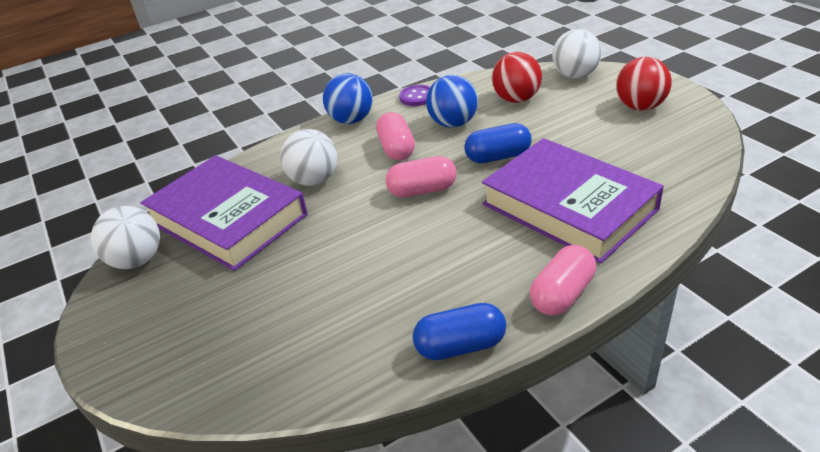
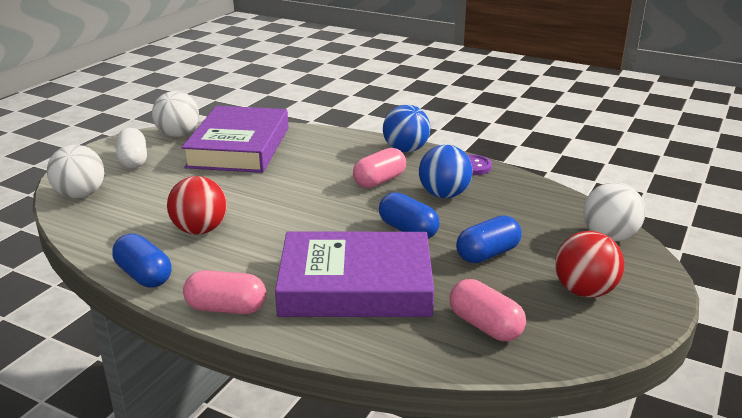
camera: 55 degrees right, 10 degrees down
white ball [280,129,337,186] -> white ball moved to [47,145,104,198]
pink capsule [386,156,457,198] -> pink capsule moved to [450,279,526,341]
purple book [482,138,664,264] -> purple book turned 75 degrees clockwise [275,232,434,317]
red ball [492,52,542,103] -> red ball moved to [167,176,227,235]
none -> white capsule [116,128,147,169]
none -> blue capsule [456,216,521,263]

